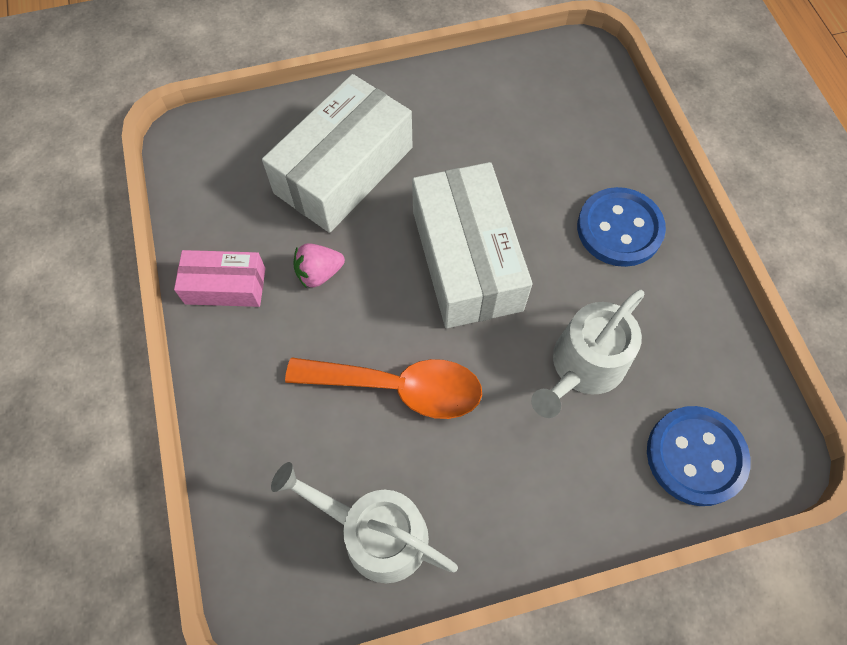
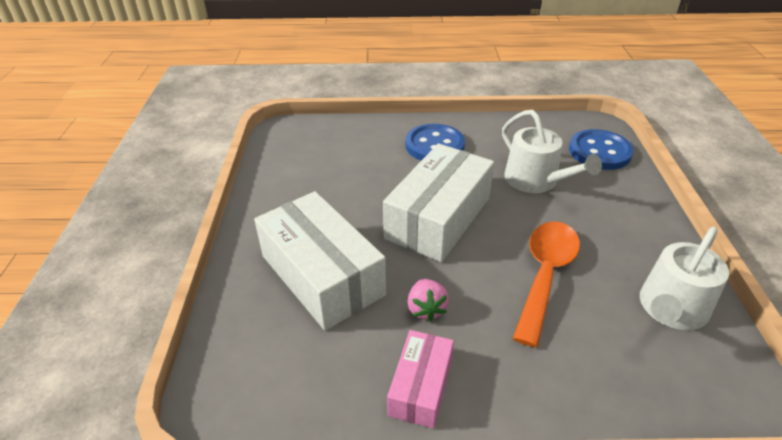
camera: 75 degrees left, 25 degrees down
white box [412,162,532,328] -> white box turned 60 degrees counterclockwise [383,144,494,262]

